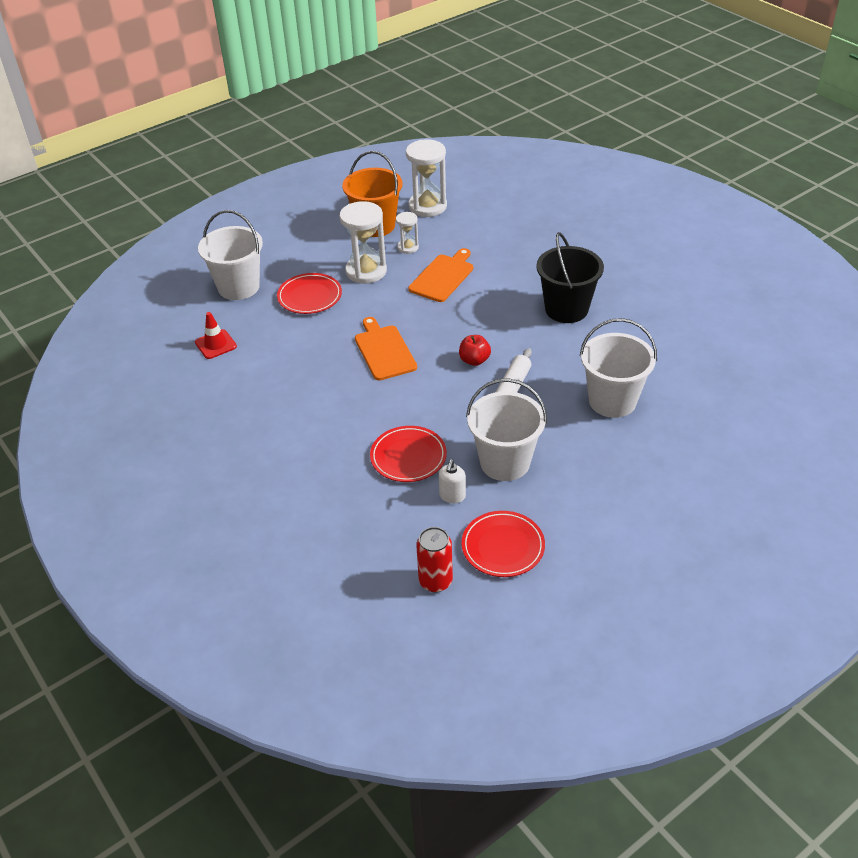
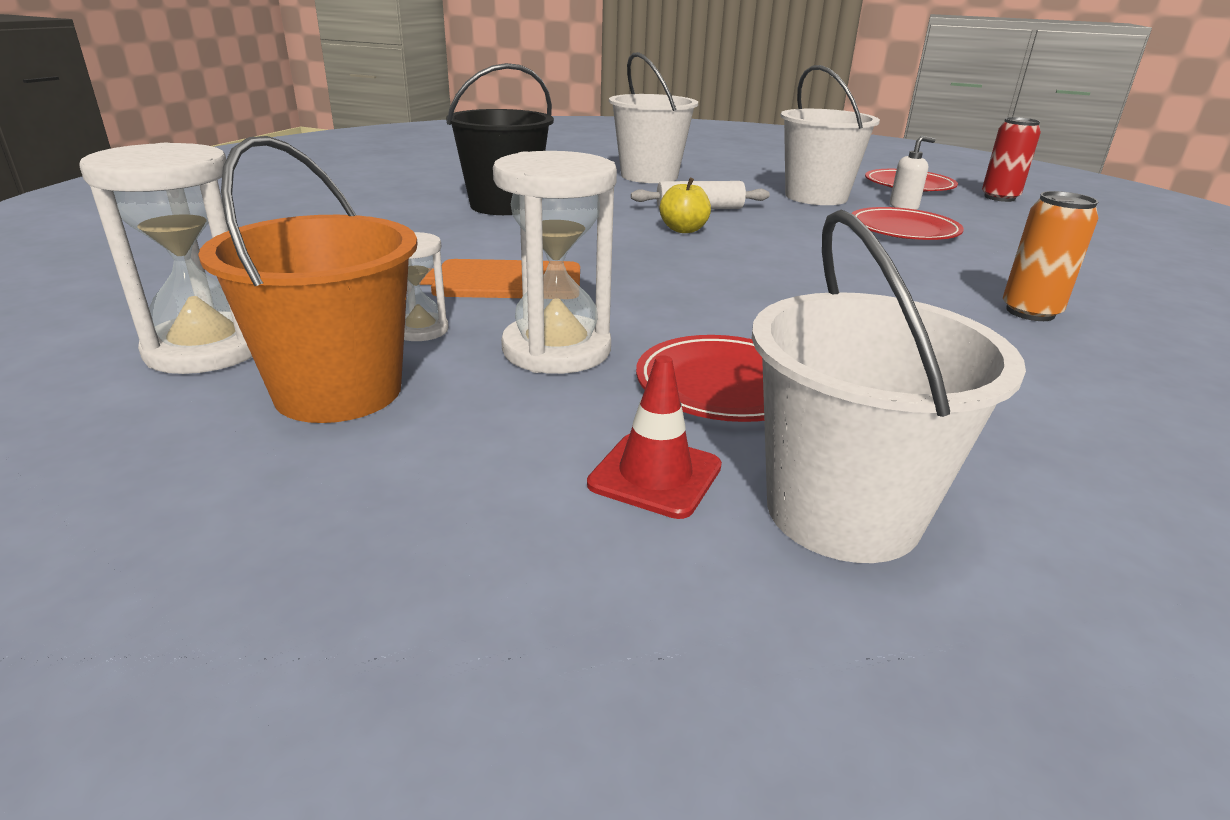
camera: 125 degrees left, 15 degrees down
red traffic cone [195,312,237,359] -> red traffic cone moved to [587,355,722,519]
orange cutting board [355,317,417,380] -> none
red apple [459,335,491,366] -> yellow apple [660,178,711,233]
none -> orange can [1003,191,1098,321]

